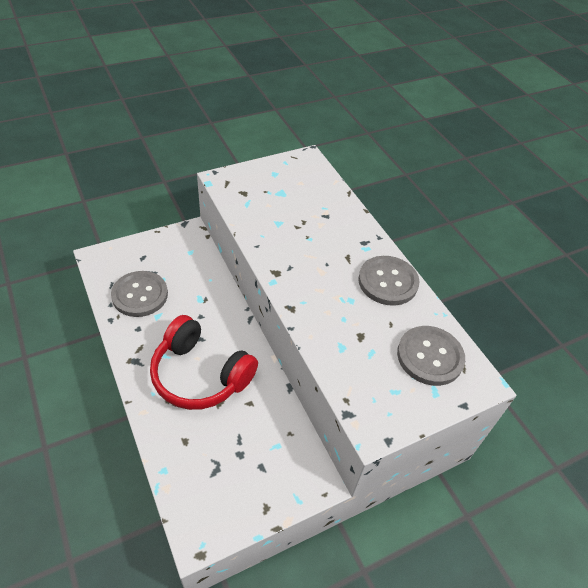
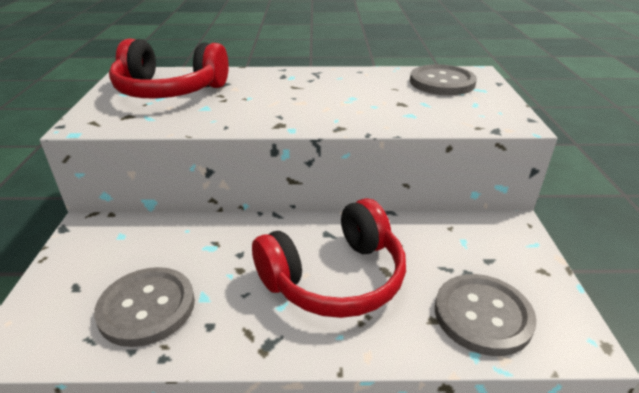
camera: 60 degrees left, 15 degrees down
grey button [358,256,420,306] -> grey button moved to [435,274,537,356]
none -> red headphones [109,39,229,98]

